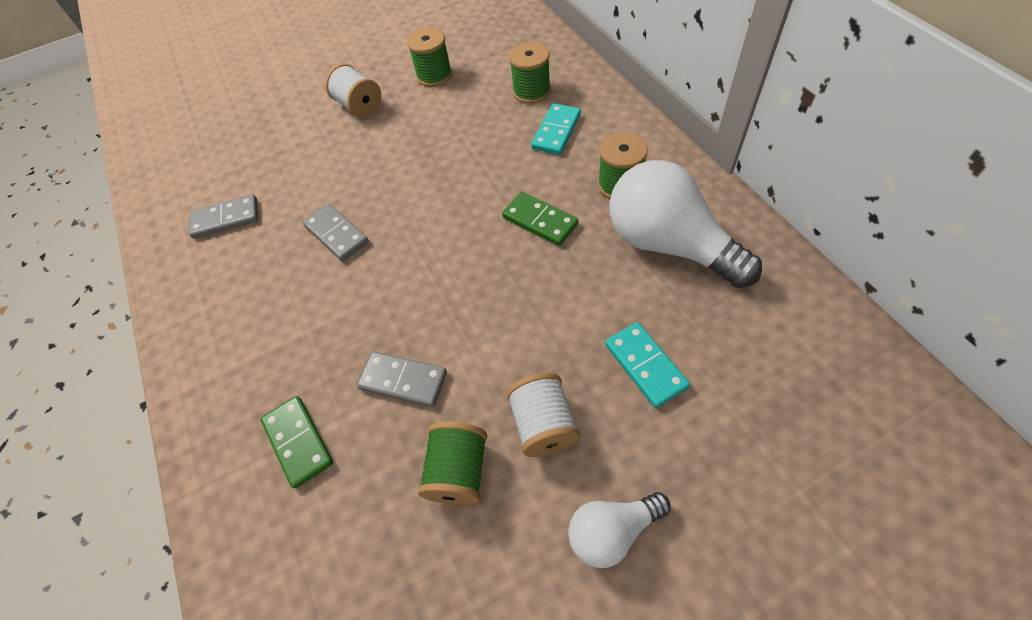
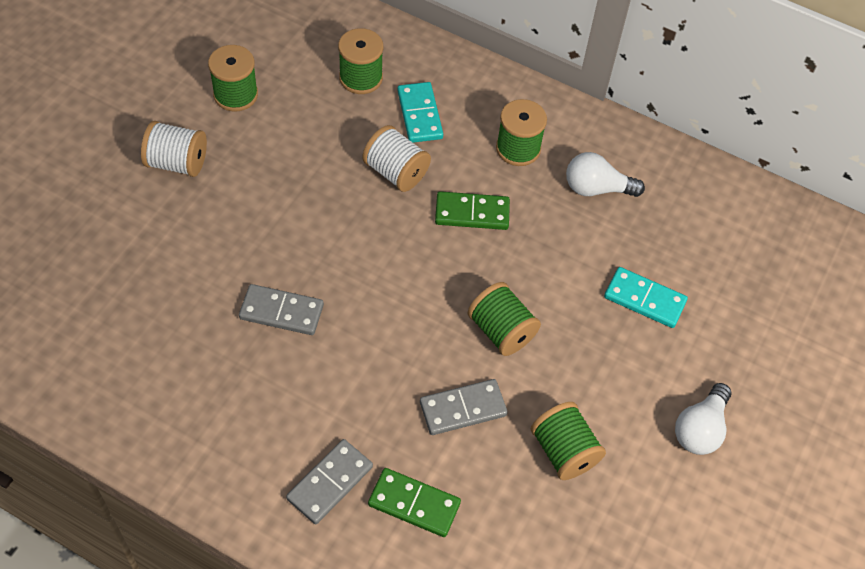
camera: 45 degrees left, 0 degrees up
grey domino [189,194,258,239] -> grey domino moved to [286,439,373,524]
white spool [506,373,580,457] -> white spool moved to [362,125,431,192]
white light bulb [609,160,762,288] -> white light bulb [566,152,645,197], size x0.53
none -> green spool [468,282,541,356]

